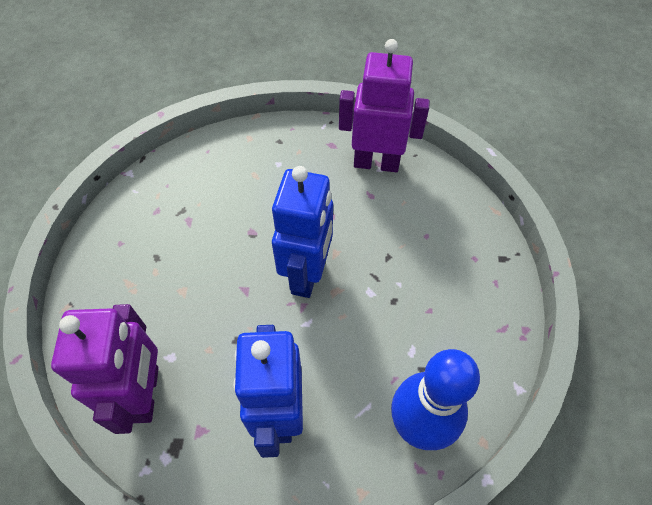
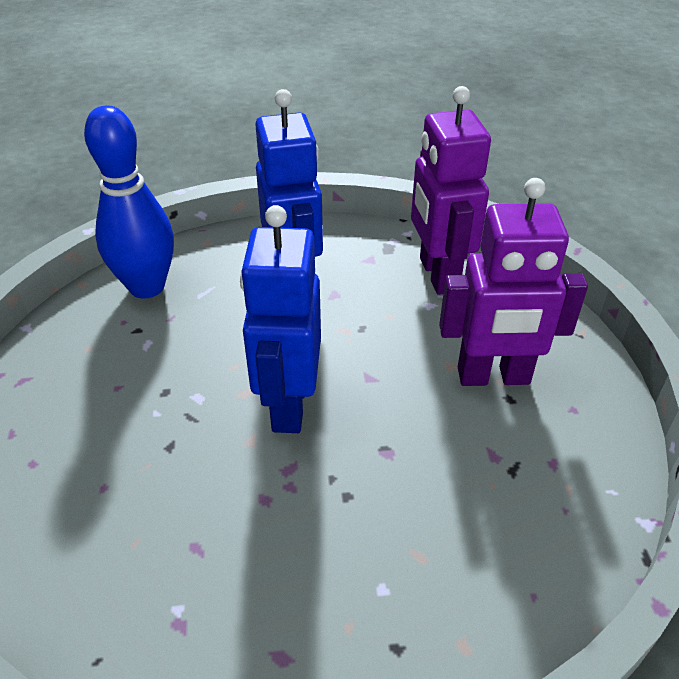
camera: 170 degrees right, 15 degrees down
purple robot [339,39,430,172] -> purple robot moved to [439,178,588,386]

